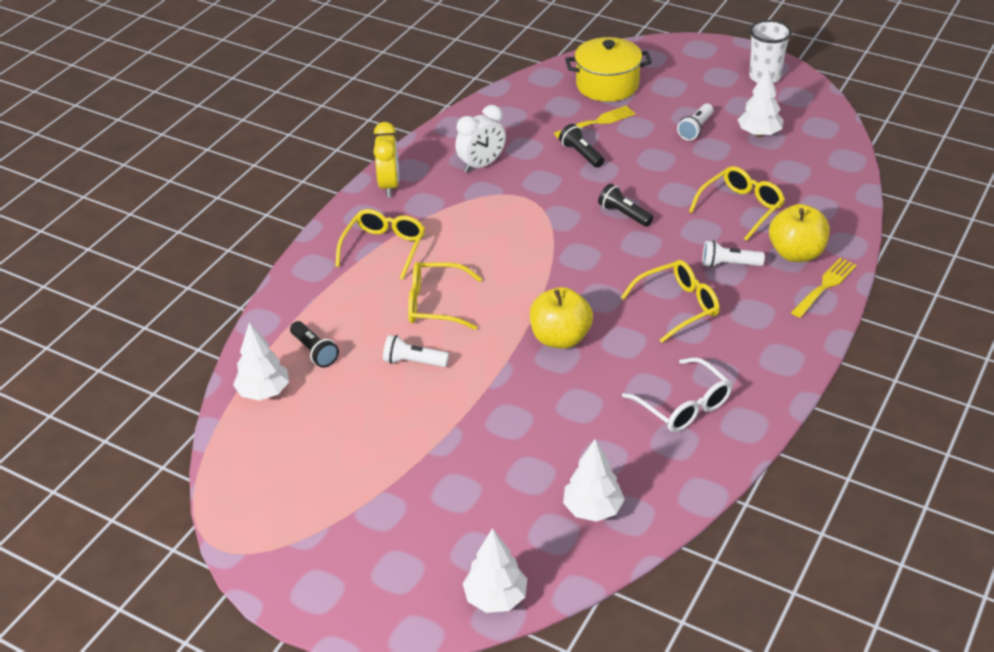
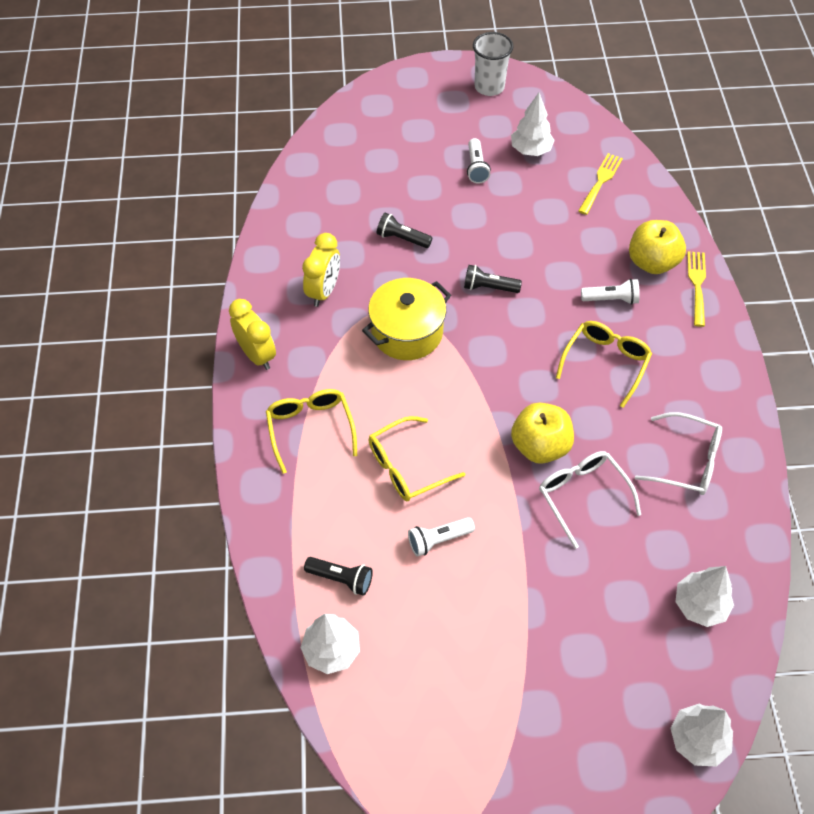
camera: 35 degrees left, 15 degrees up
white clock [455,105,506,173] -> yellow clock [302,233,340,307]
yellow fork [554,105,636,138] -> yellow fork moved to [578,153,623,215]
yellow pot [565,37,652,102] -> yellow pot moved to [362,278,451,360]
yellow glasses [689,166,785,241] -> none
white flashlight [702,240,765,268] -> white flashlight turned 150 degrees counterclockwise [581,278,640,305]
none -> white glasses [539,451,641,549]

